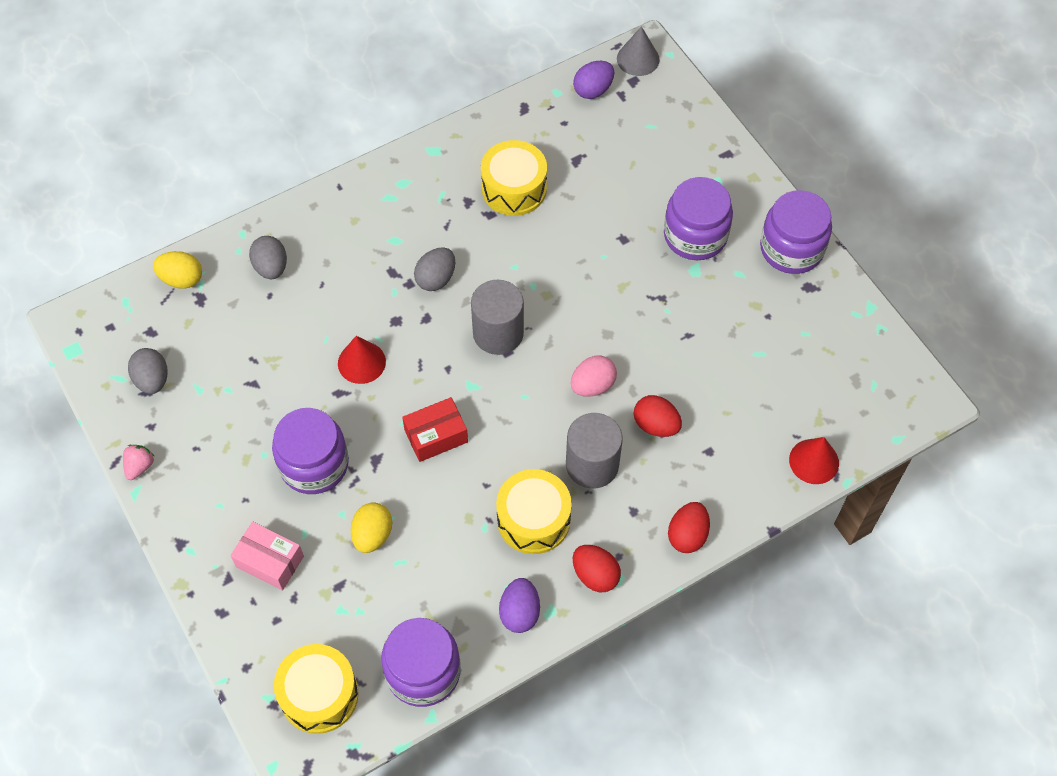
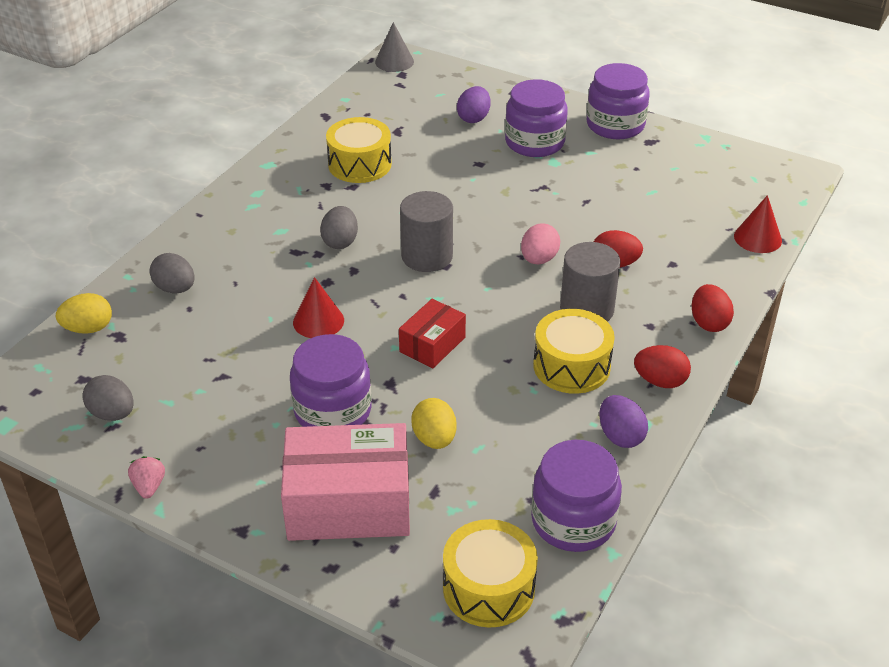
camera: 30 degrees left, 20 degrees down
pink box [230,522,304,591] -> pink box [281,423,410,541], size x1.87
purple egg [573,61,614,99] -> purple egg moved to [457,86,491,123]

